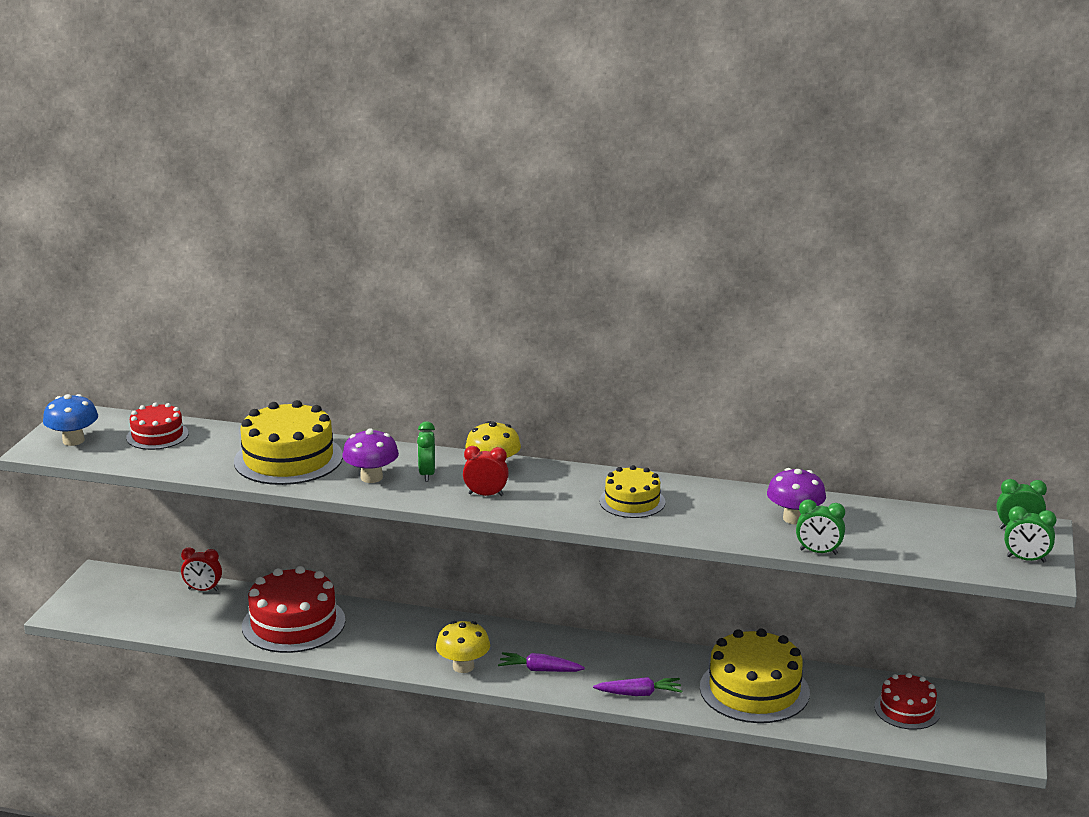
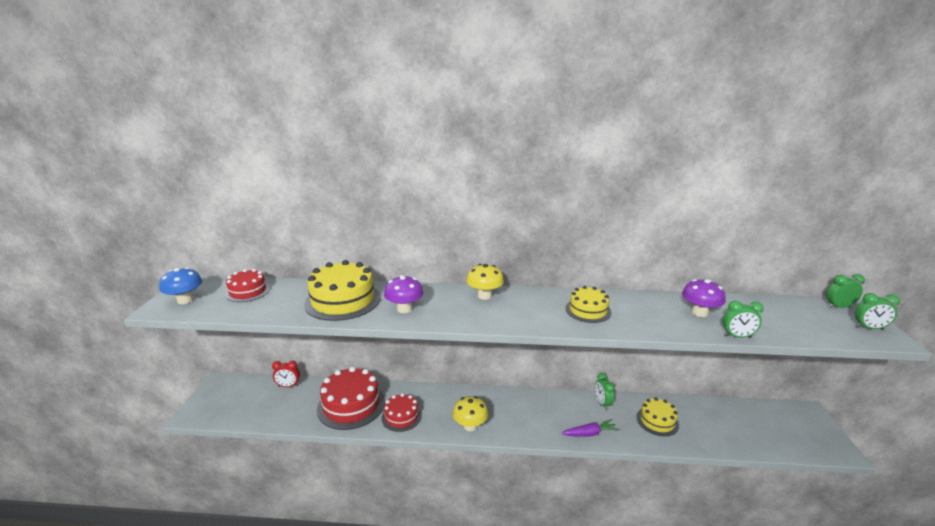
camera: 10 degrees left, 0 degrees up
green clock [417,421,435,482] -> green clock moved to [595,373,615,410]
red clock [463,446,509,496] -> none
purple carrot [498,652,585,672] -> none
yellow cake [700,628,810,723] -> yellow cake [636,397,679,436], size x0.58
red cake [874,673,940,730] -> red cake moved to [382,393,422,432]

